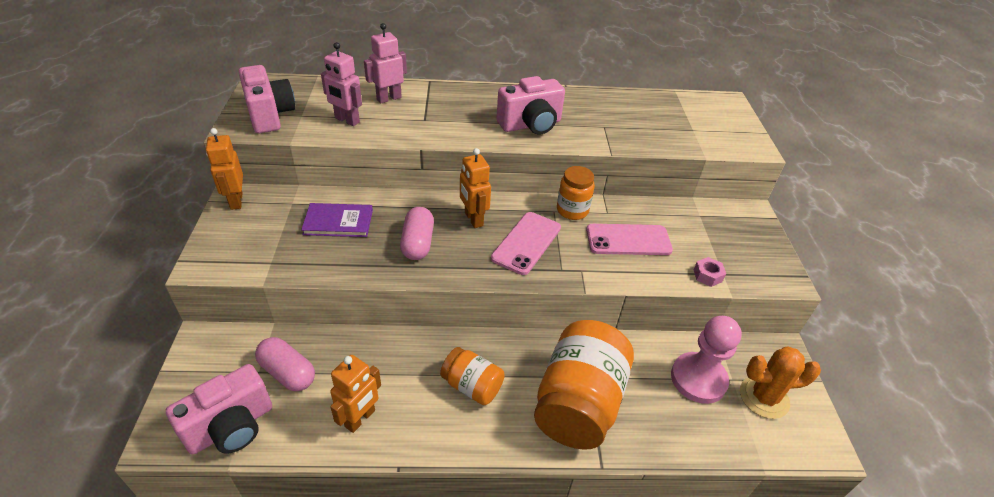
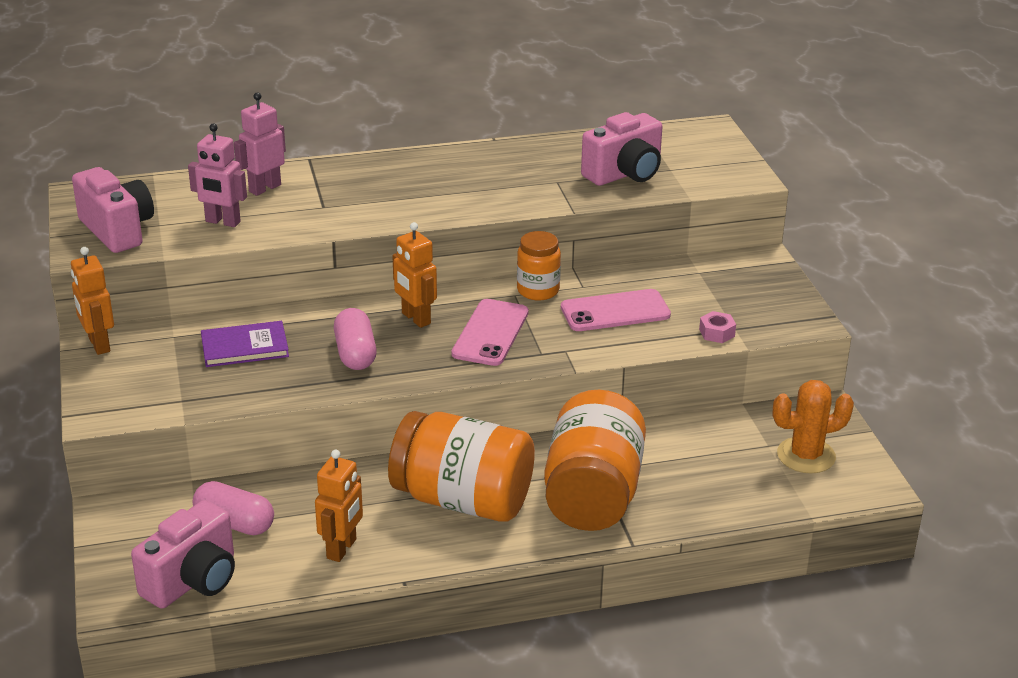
camera: 10 degrees left, 10 degrees down
orange jar [440,347,505,405] -> orange jar [388,411,535,522], size x1.91
pink camera [497,76,565,135] -> pink camera moved to [581,112,663,186]
pink pawn [671,316,742,404] -> none

